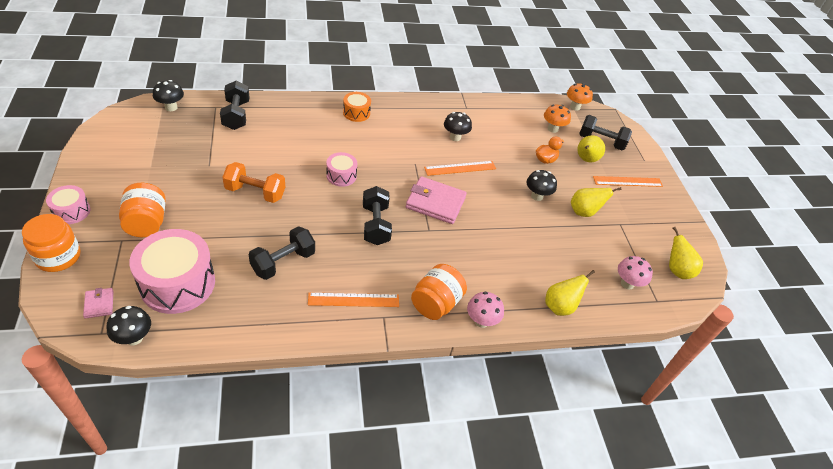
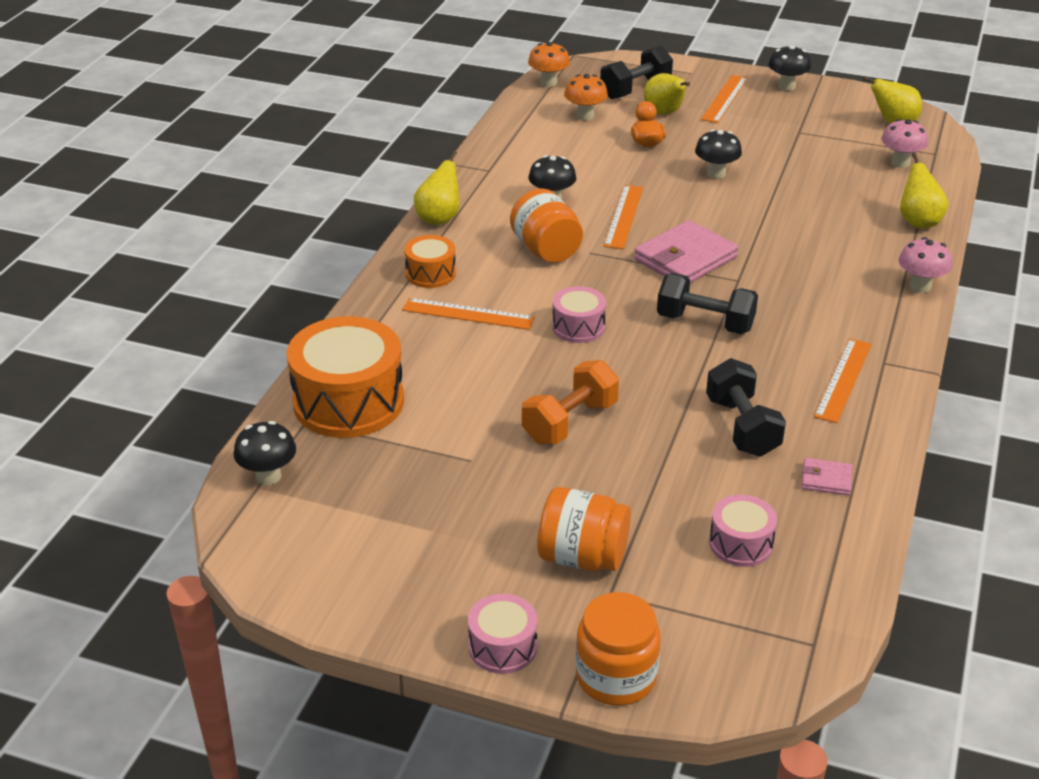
camera: 55 degrees left, 10 degrees down
pink wallet [83,288,114,319] -> pink wallet moved to [801,458,853,495]
black mushroom [106,306,151,345] -> black mushroom moved to [768,45,811,91]
pink drum [129,229,215,314] -> pink drum [709,495,777,567], size x0.51
black dumbbell [220,81,250,130] -> orange drum [287,316,404,438]
orange jar [411,264,467,320] -> orange jar moved to [510,188,583,263]
yellow pear [571,187,622,217] -> yellow pear moved to [414,150,459,225]
none -> orange ruler [403,298,535,330]

